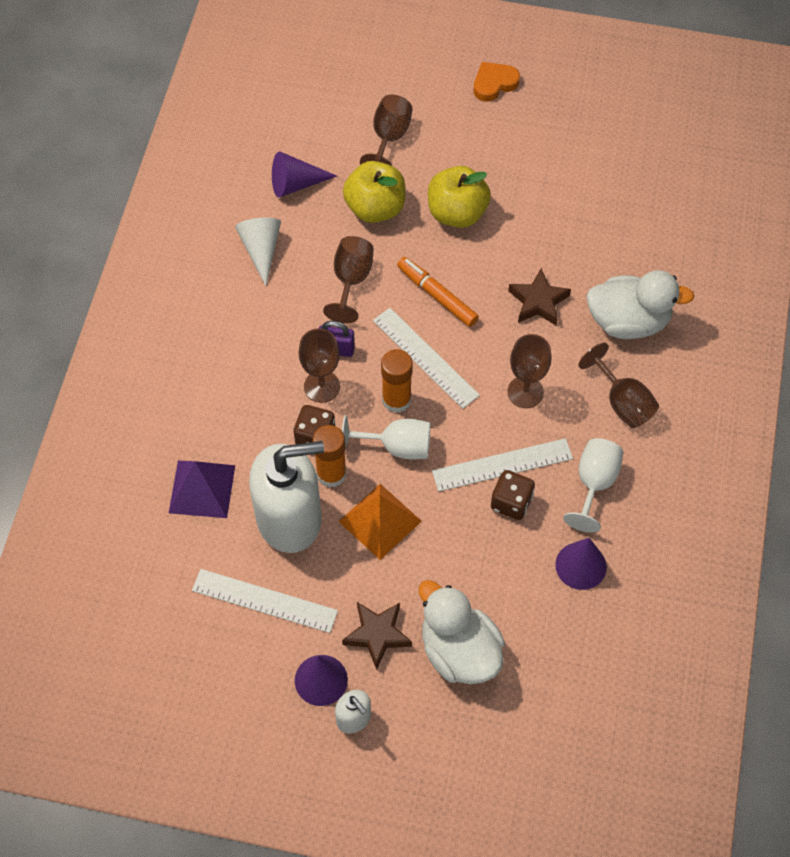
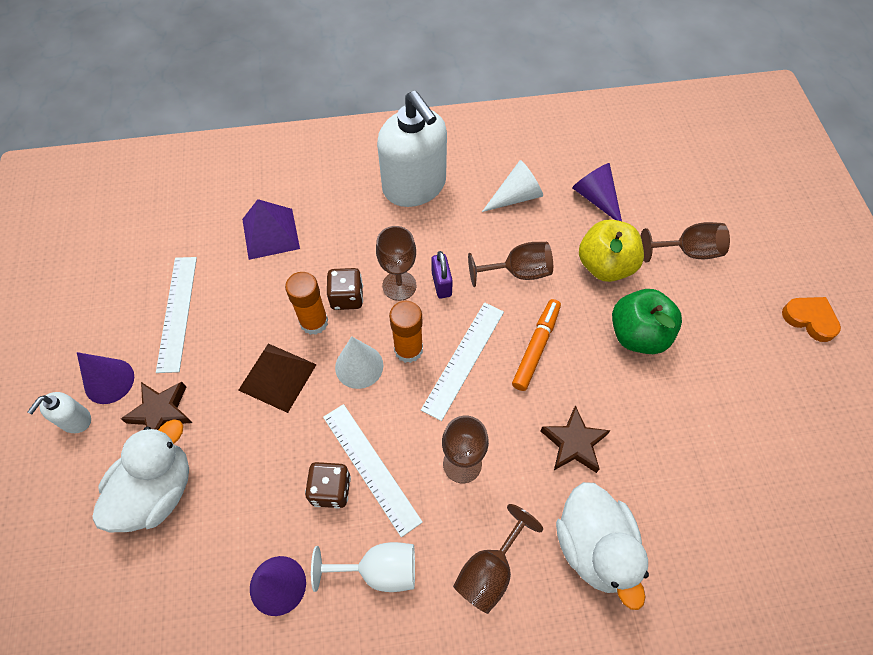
camera: 70 degrees right, 0 degrees up
white soap dispenser [249,441,324,553] -> white soap dispenser moved to [377,91,447,207]
orange pyramid [338,484,422,560] -> brown pyramid [238,343,317,413]
white goblet [342,415,430,460] -> white cone [335,336,383,389]
yellow apple [428,166,491,228] -> green apple [612,289,682,354]

